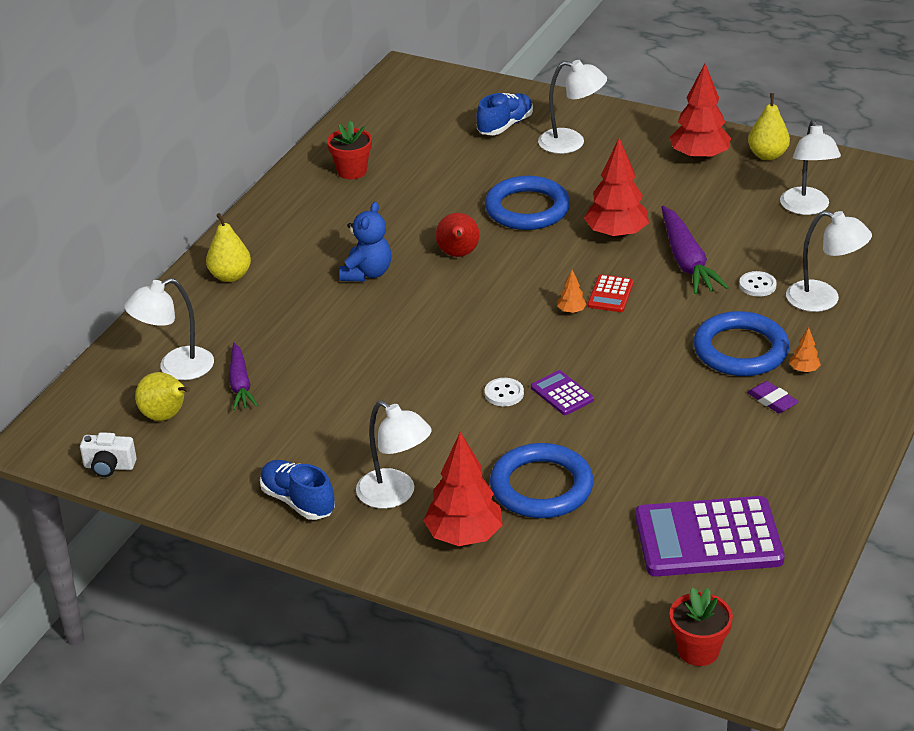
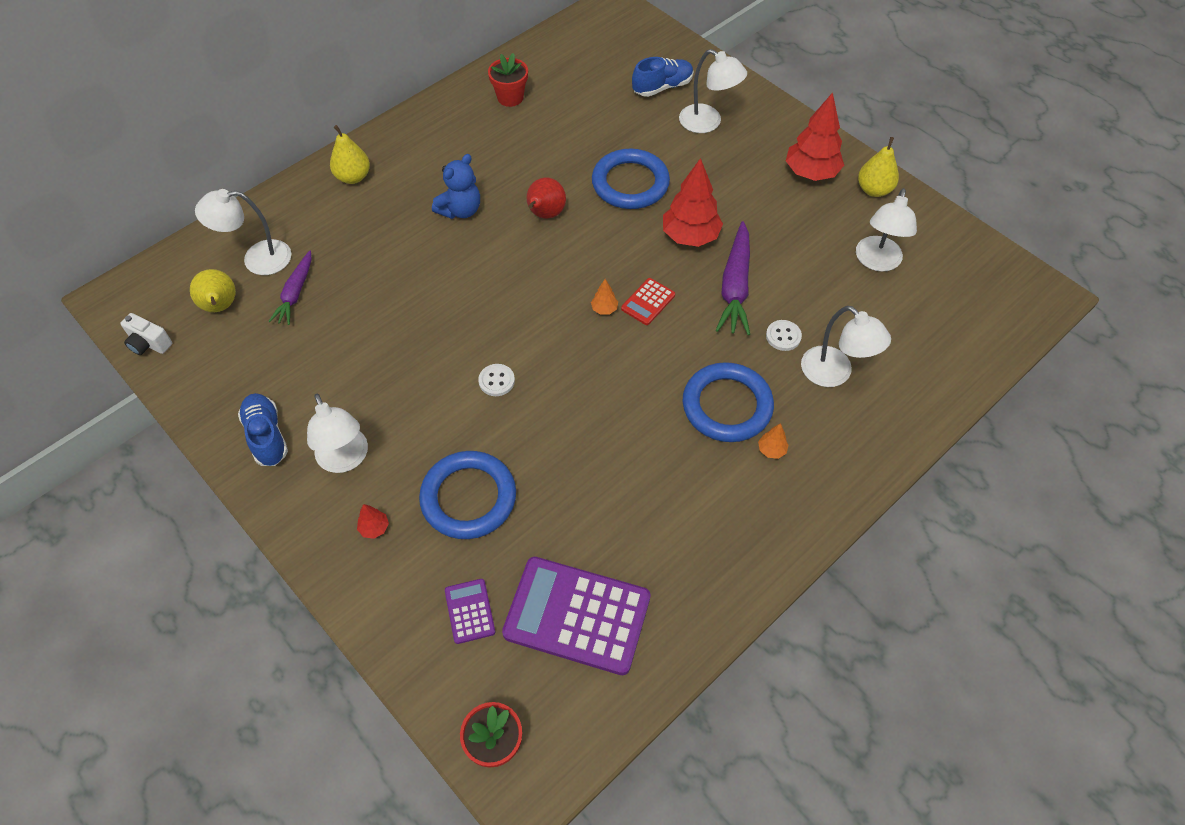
camera: 20 degrees right, 20 degrees up
red tree [423,432,503,546] -> red tree [357,504,389,539], size x0.43
purple calculator [531,370,594,415] -> purple calculator moved to [445,579,495,644]
purple eraser [747,381,799,413] -> none

